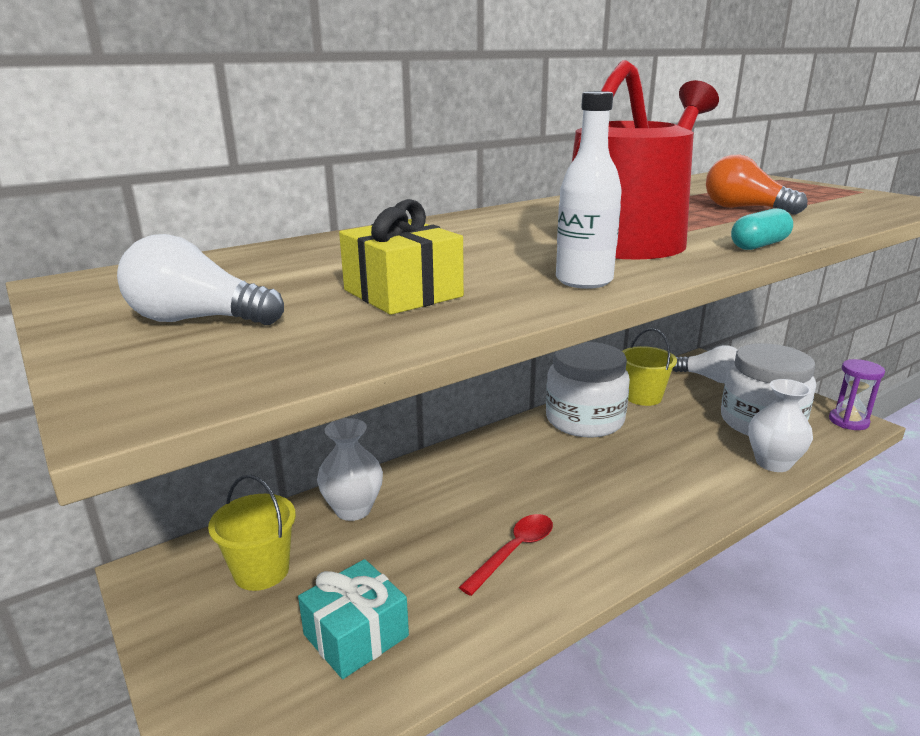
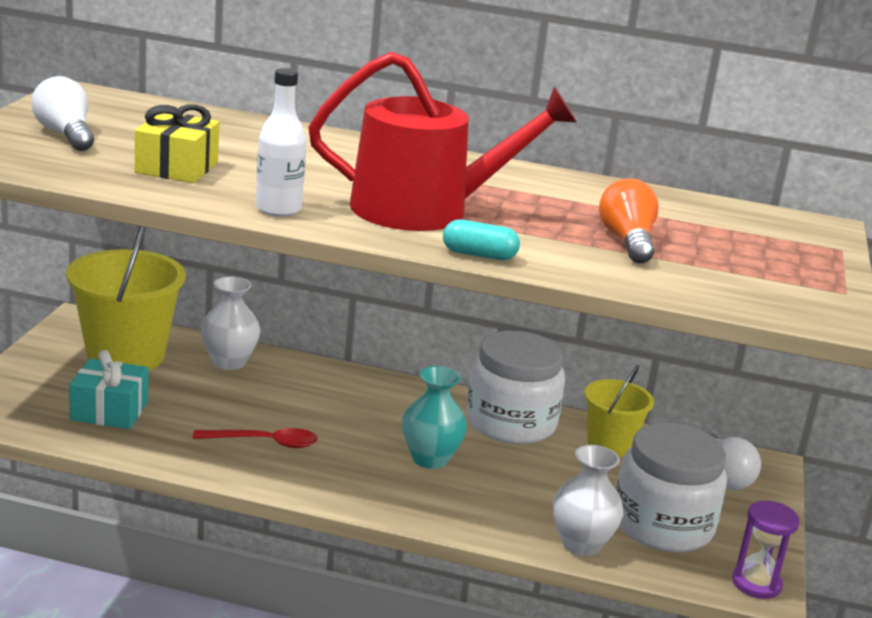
camera: 45 degrees right, 0 degrees up
yellow bucket [208,475,296,591] -> yellow bucket [66,226,186,370], size x1.72
none -> turquoise vase [402,366,467,469]

